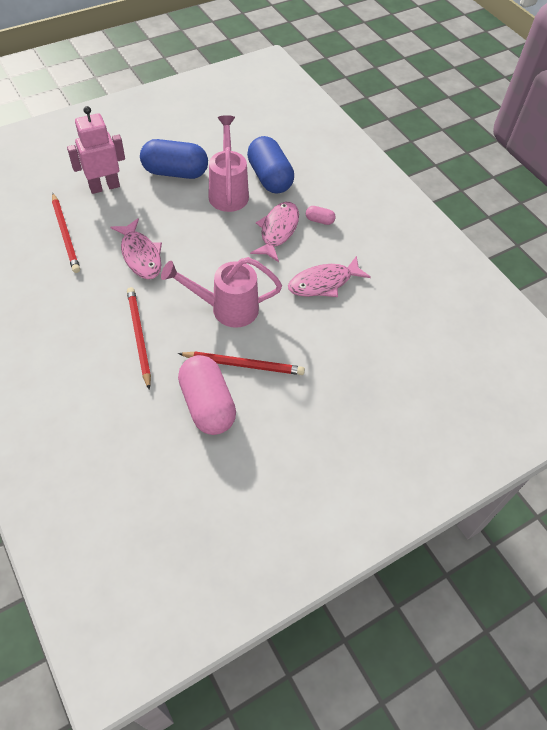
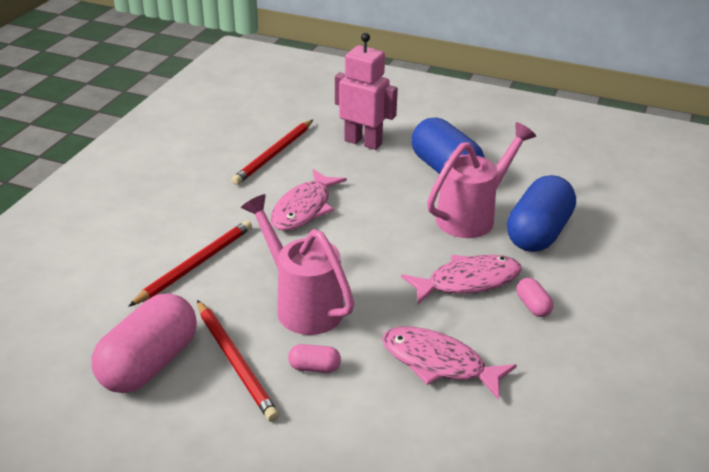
camera: 55 degrees right, 20 degrees down
none -> pink capsule [288,344,341,373]

